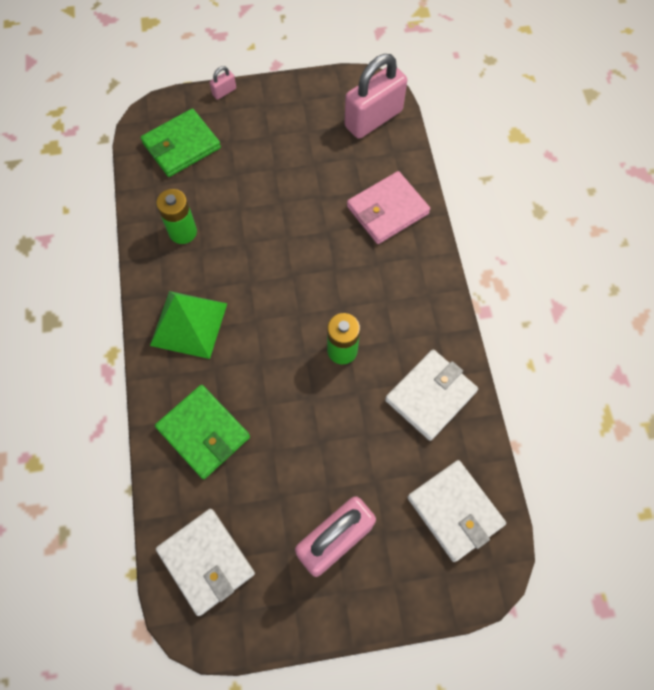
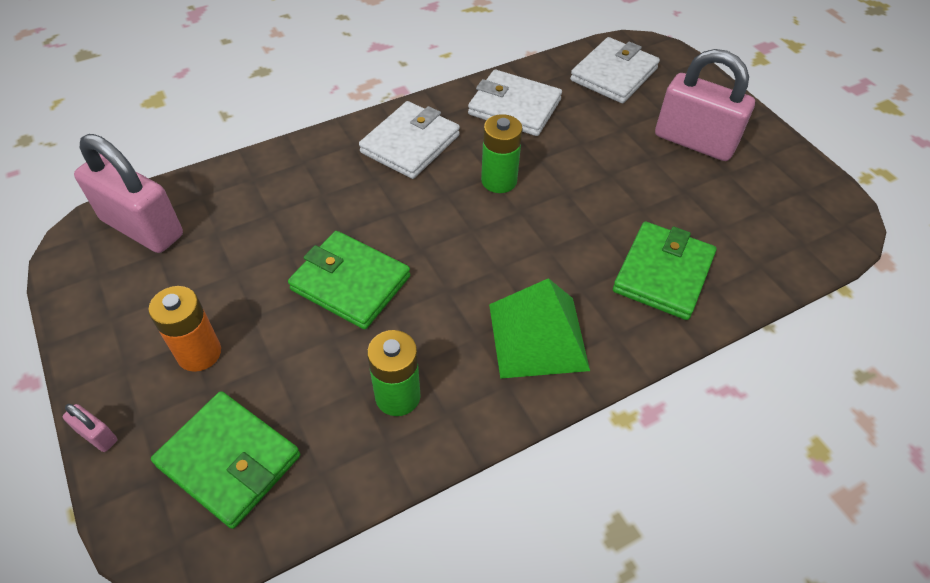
camera: 110 degrees left, 15 degrees down
white wallet [156,509,255,616] -> white wallet moved to [359,101,460,179]
pink wallet [347,171,430,244] -> none
none -> orange battery [148,286,221,372]
none -> green wallet [288,231,410,330]

